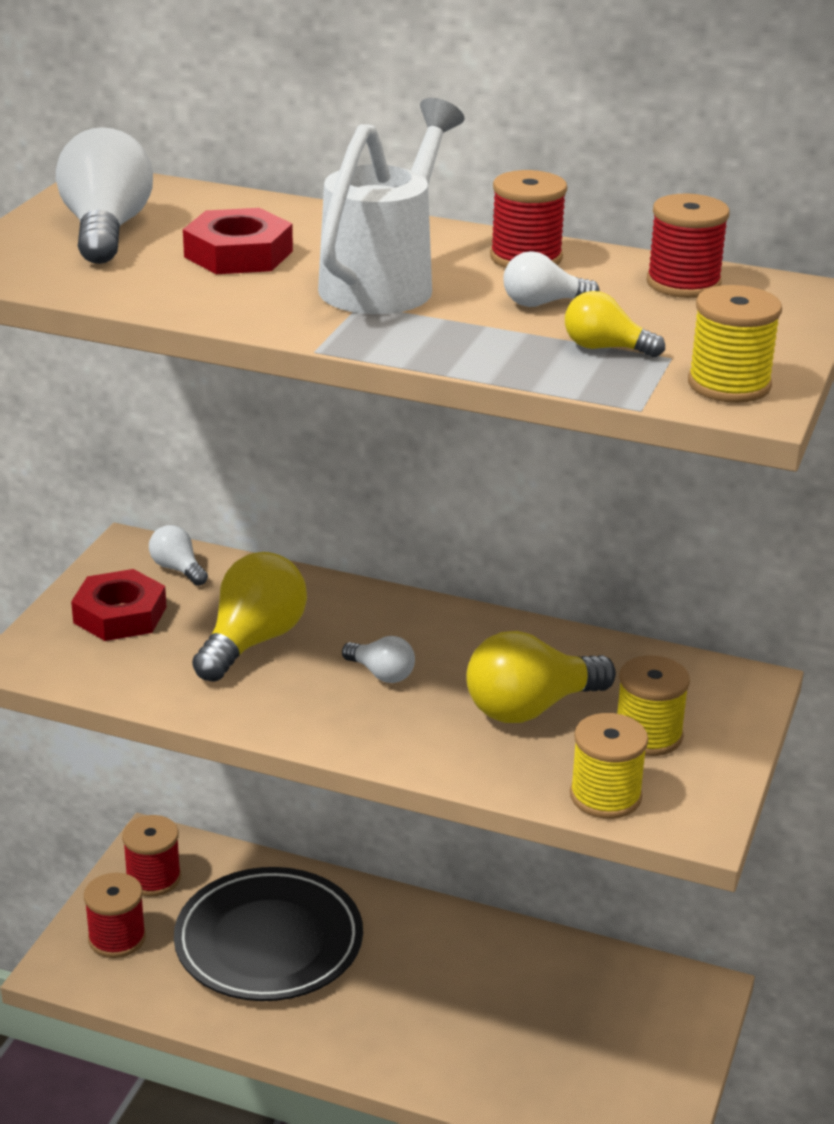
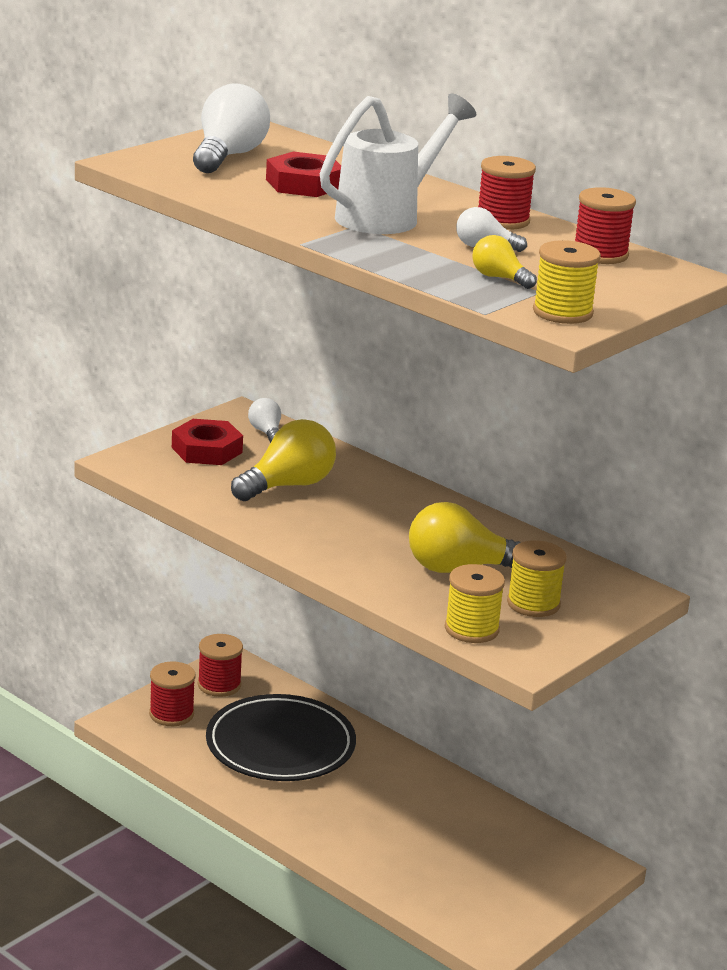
camera: 20 degrees right, 5 degrees down
white light bulb [342,636,415,683] -> none

